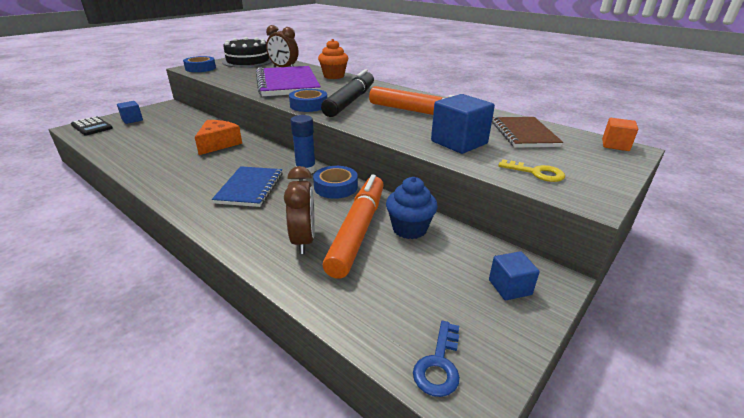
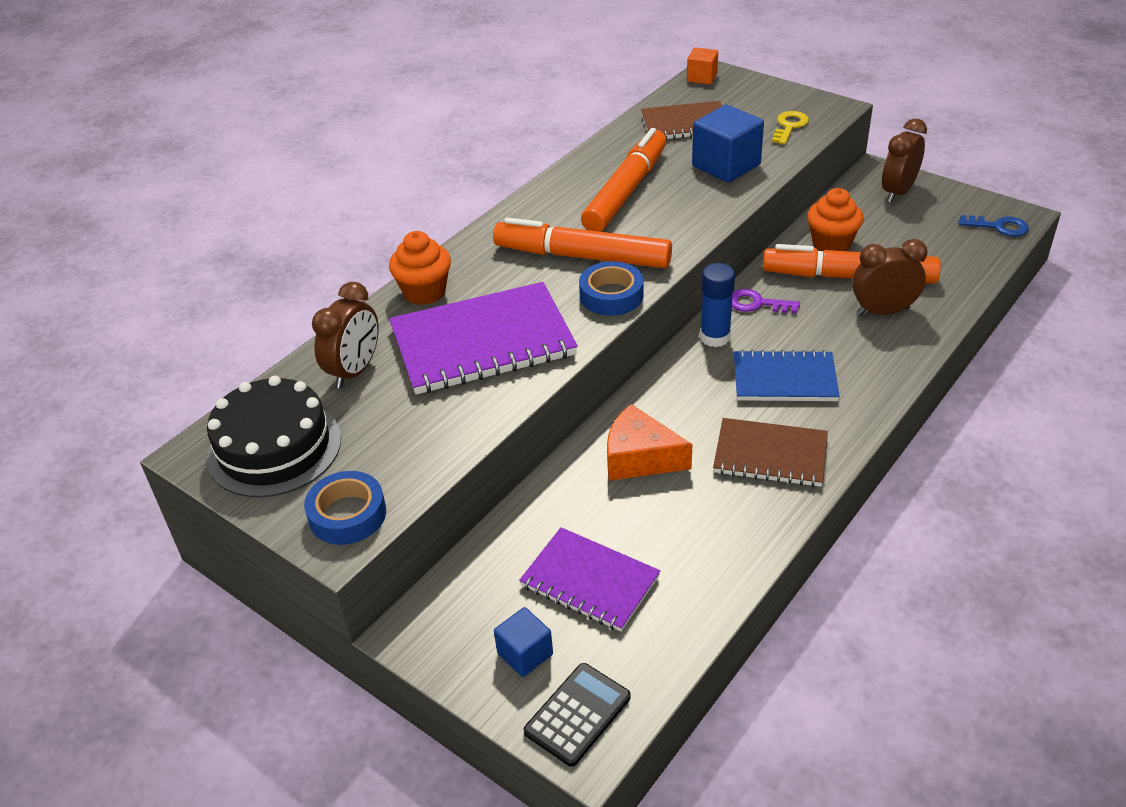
camera: 90 degrees left, 10 degrees up
blue tape [313,166,358,199] -> purple key [732,289,800,313]
black marker [321,69,374,117] -> orange marker [493,218,672,268]
blue cupcake [386,177,438,239] -> orange cupcake [807,188,863,251]
blue cube [489,251,540,300] -> brown clock [882,119,927,203]
none -> purple notebook [519,527,660,632]
none -> brown notebook [713,418,828,487]

